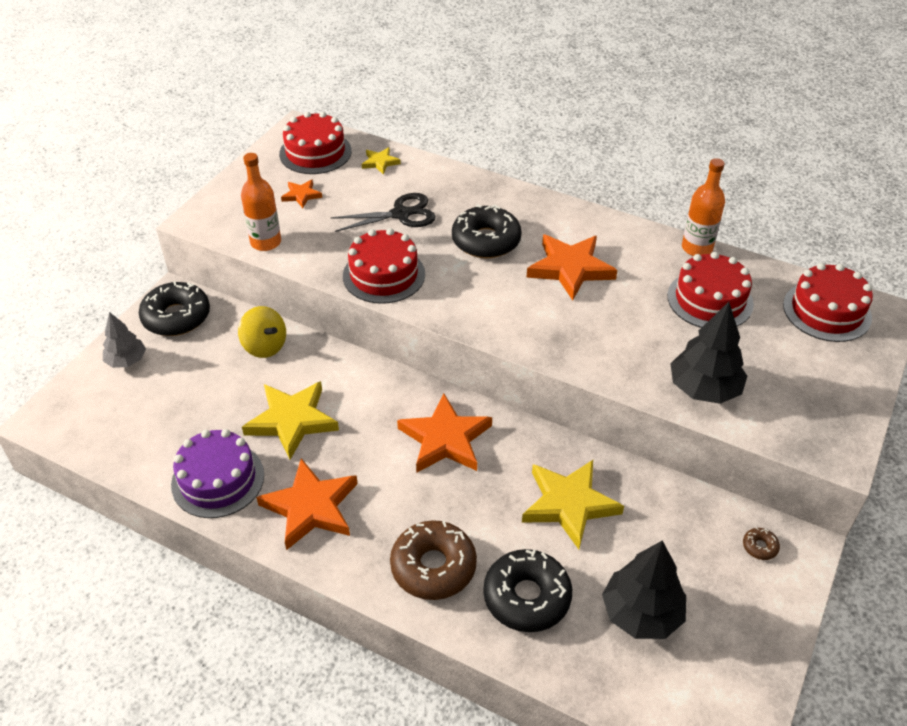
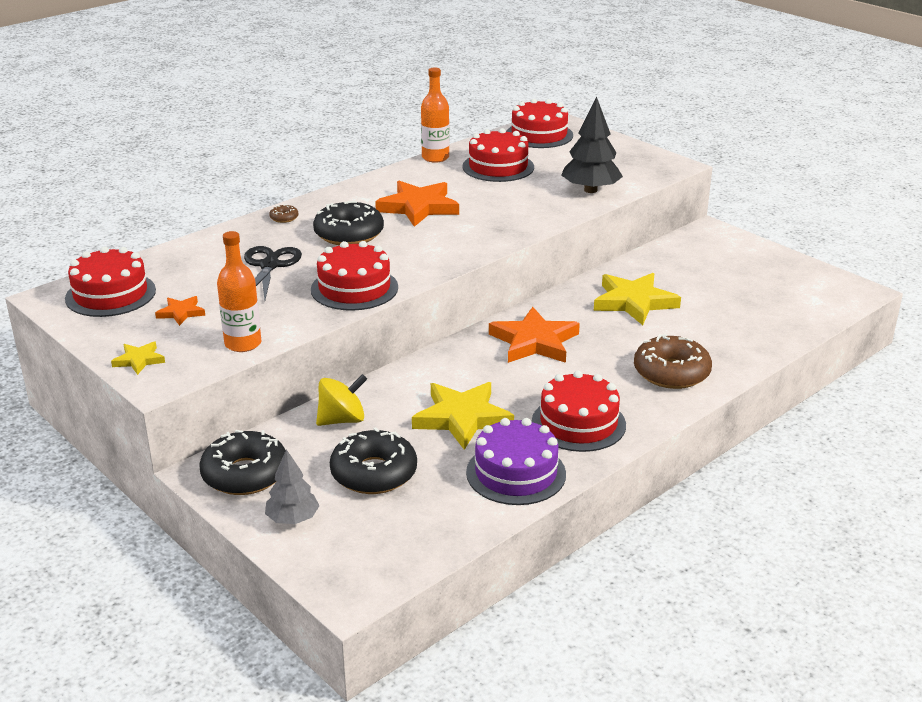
camera: 70 degrees left, 15 degrees down
orange star [256,458,358,550] -> red cake [532,371,626,452]
yellow star [362,147,401,175] -> yellow star moved to [111,341,165,375]
black donut [483,549,572,632] -> black donut moved to [330,427,417,494]
black tree [602,540,686,639] -> none
brown donut [743,528,780,560] -> brown donut moved to [269,205,298,223]

